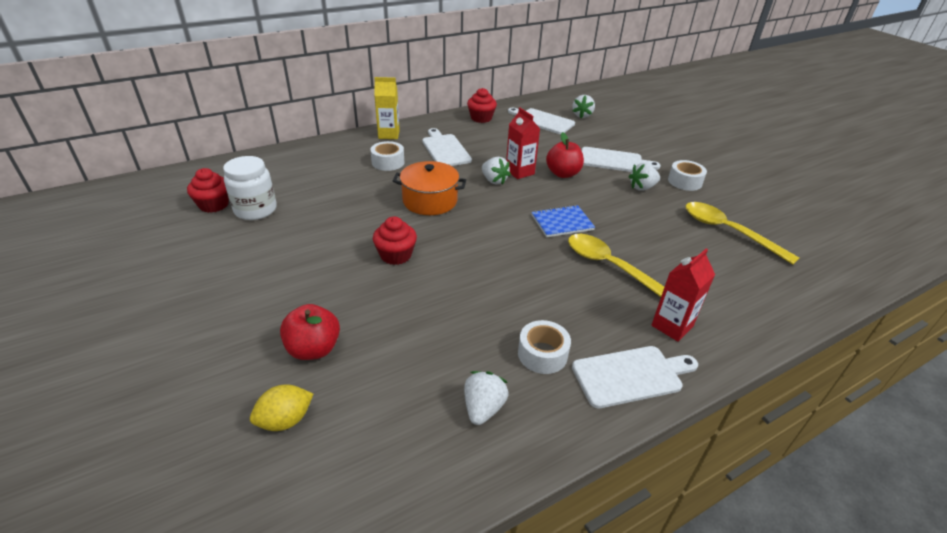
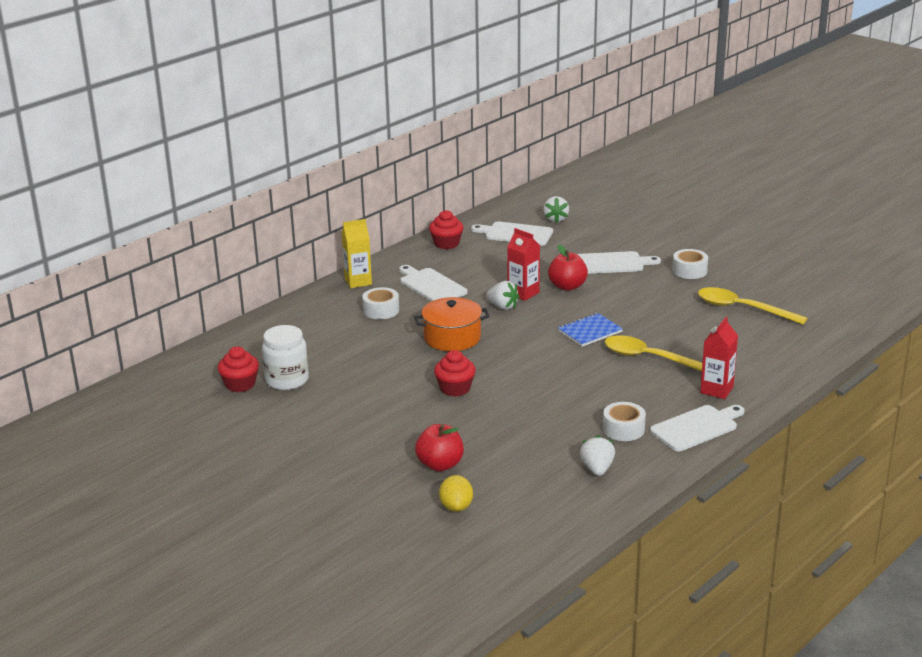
camera: 15 degrees left, 10 degrees down
yellow lemon [250,384,313,431] -> yellow lemon turned 45 degrees counterclockwise [439,475,473,512]
white strawberry [628,163,660,191] -> none

